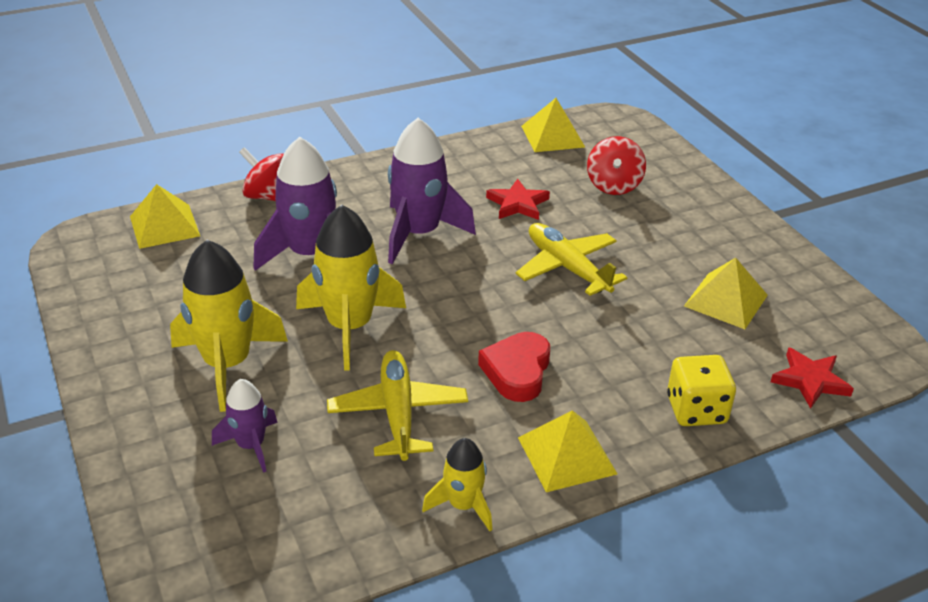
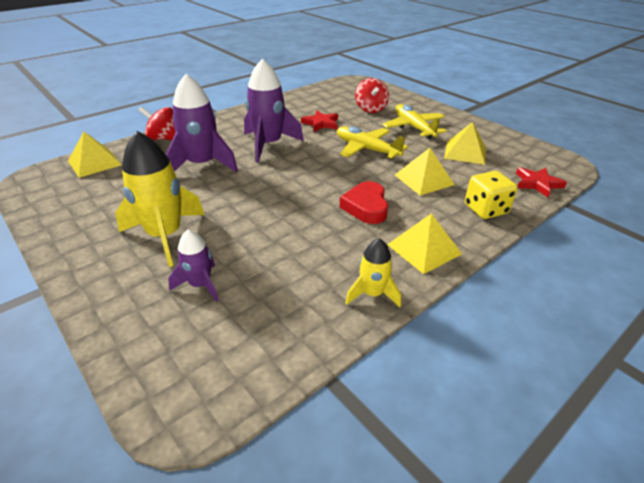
camera: 15 degrees left, 0 degrees up
yellow rocket [296,205,406,370] -> none
yellow plane [327,350,468,461] -> yellow plane moved to [382,104,447,139]
yellow pyramid [521,98,585,152] -> yellow pyramid moved to [395,148,455,195]

